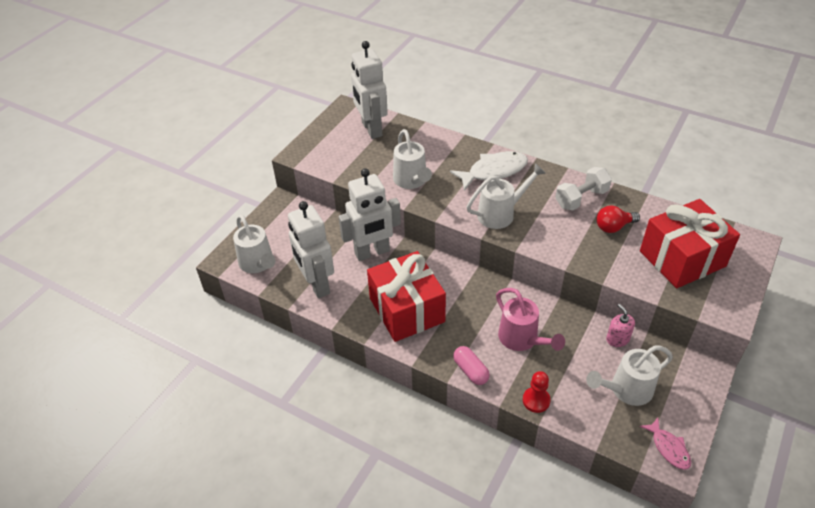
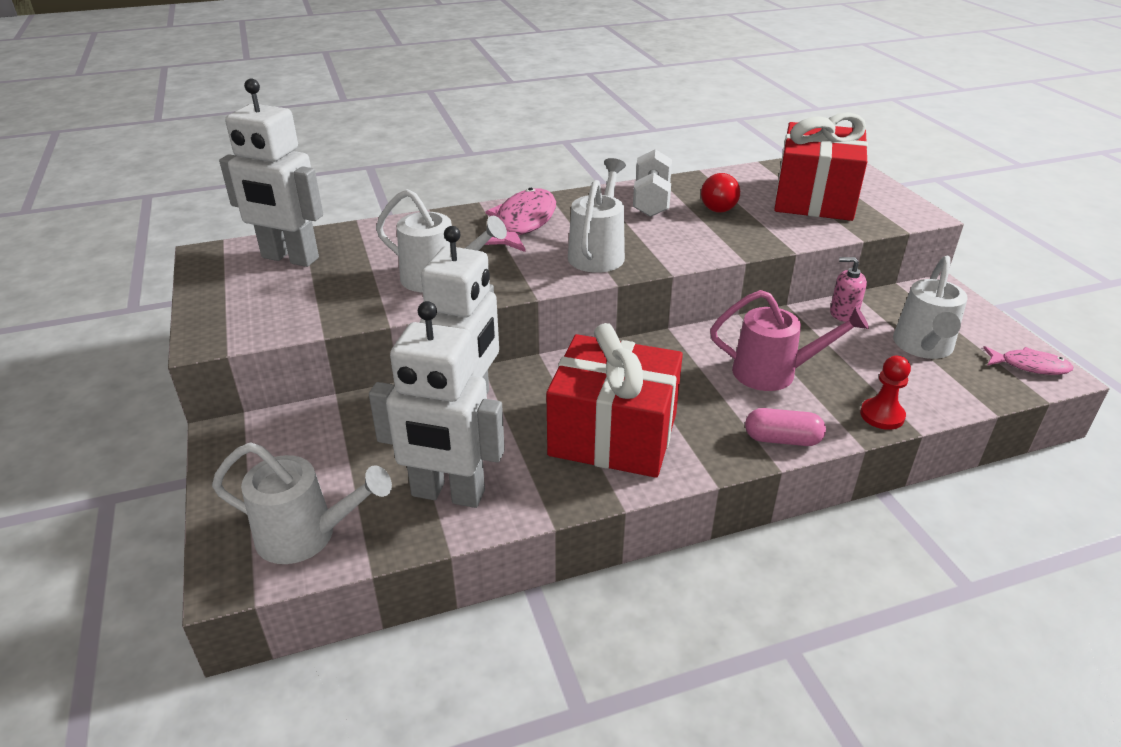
camera: 50 degrees left, 10 degrees down
white fish [450,151,528,191] -> pink fish [485,188,556,252]

